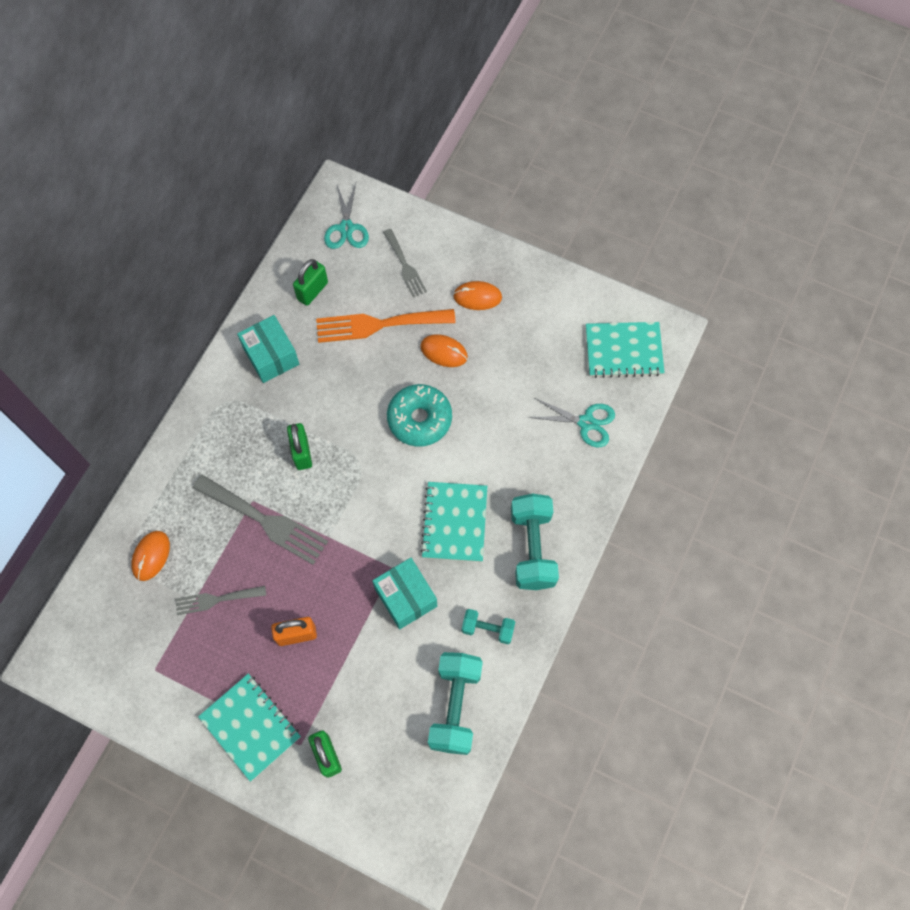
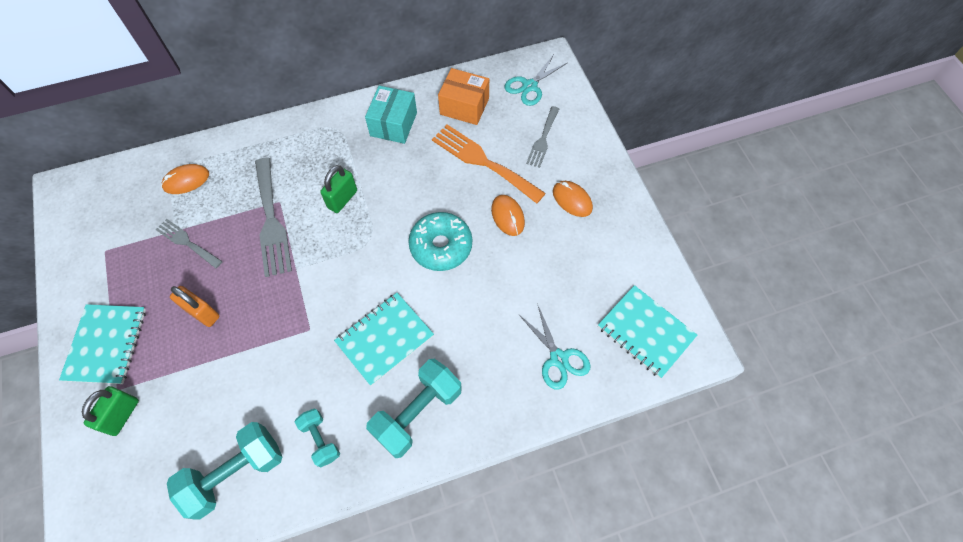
camera: 45 degrees right, 5 degrees down
green padlock [293,259,328,306] -> orange box [438,68,489,125]
turquoise box [372,558,437,629] -> none

